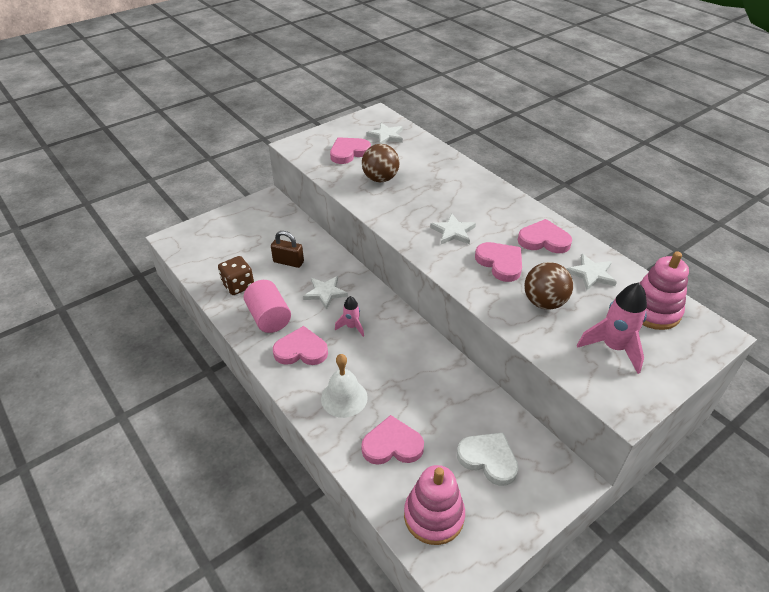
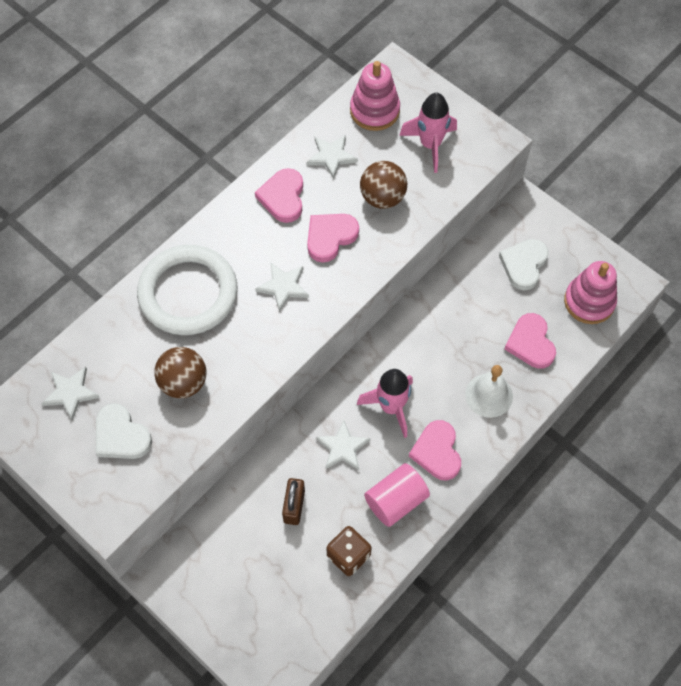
camera: 100 degrees left, 20 degrees up
pink heart [330,137,371,164] -> white heart [96,403,152,459]
pink rocket [335,296,364,337] -> pink rocket [357,369,413,438], size x1.74
none -> white ring [137,245,237,335]

